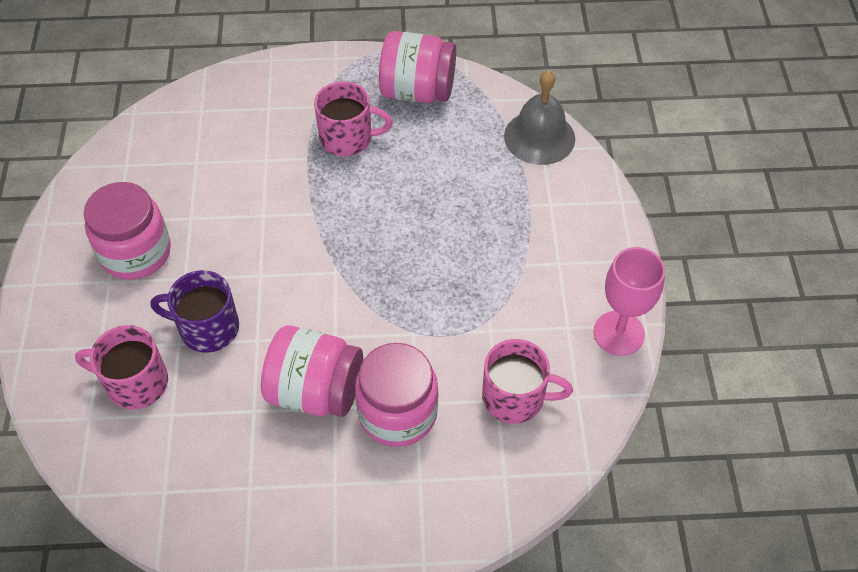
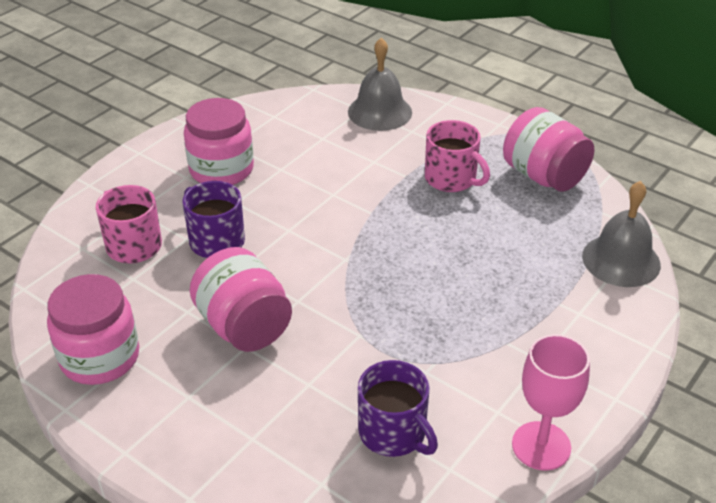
camera: 40 degrees right, 15 degrees down
pink jar [355,343,438,447] -> pink jar moved to [47,274,139,385]
pink mug [482,339,573,424] -> purple mug [358,360,438,457]
none -> grey bell [348,38,412,131]

